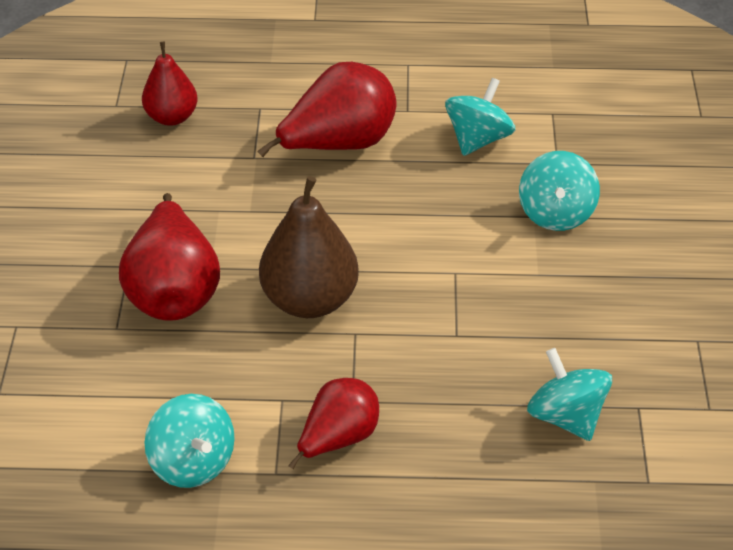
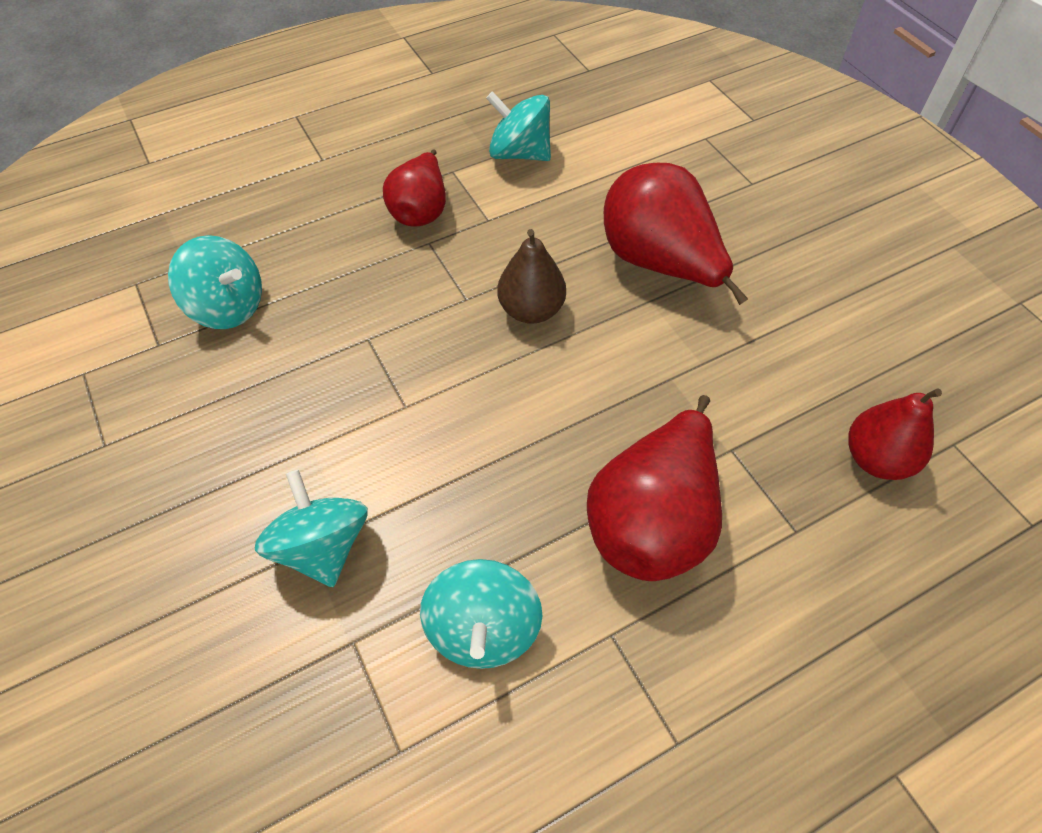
camera: 150 degrees right, 10 degrees up
brown pear [259,176,359,318] -> brown pear [497,229,566,324], size x0.64

